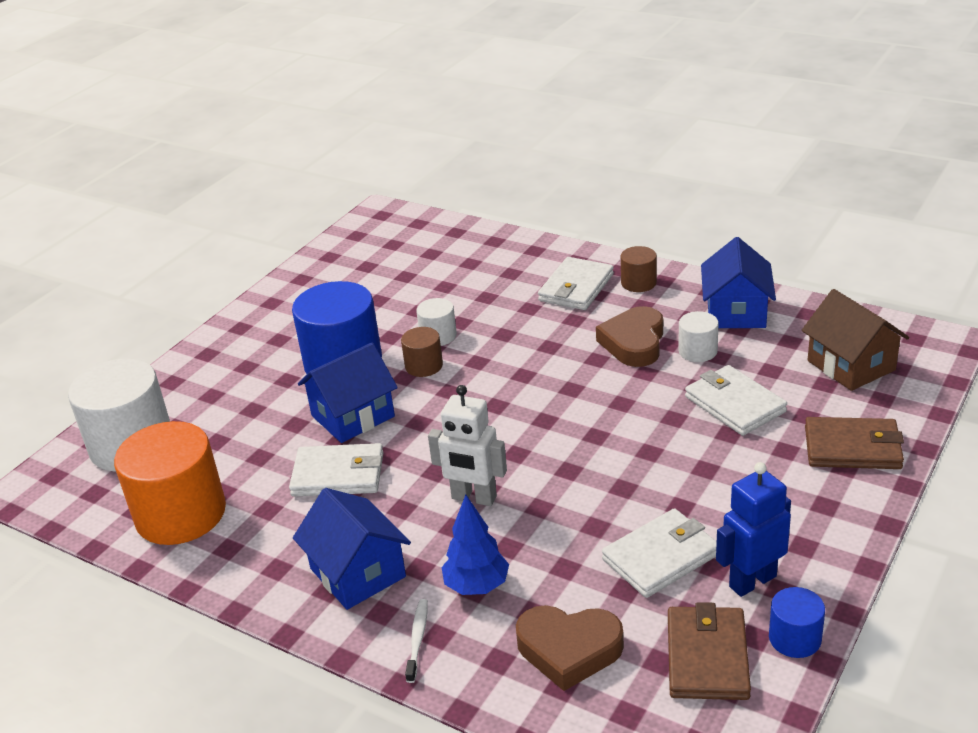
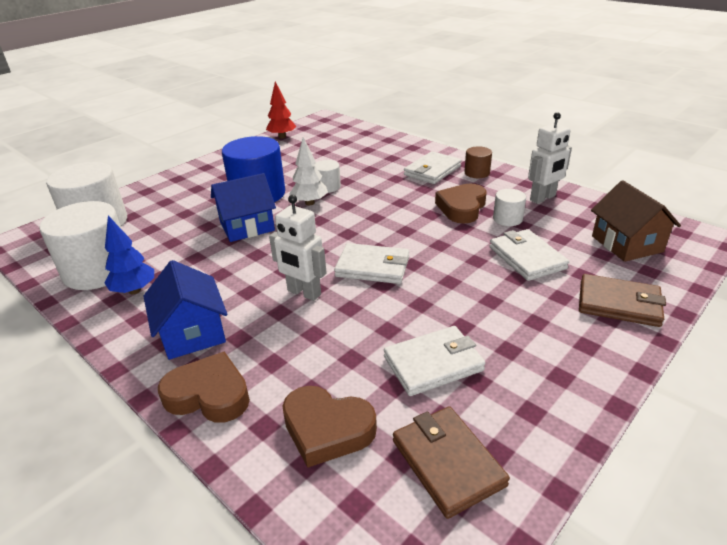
camera: 10 degrees right, 0 degrees up
orange cylinder [114,421,226,545] -> white cylinder [39,201,121,290]
white wallet [289,443,384,497] -> white wallet moved to [334,243,409,284]
brown cylinder [401,327,443,377] -> white tree [289,137,328,205]
white toothbrush [405,599,428,683] -> brown heart [158,351,250,423]
blue tree [441,495,509,595] -> blue tree moved to [105,215,154,294]
brown wallet [668,602,751,700] -> brown wallet turned 45 degrees counterclockwise [393,406,510,519]
blue house [701,237,776,328] -> white robot [528,112,572,204]
blue robot [716,462,791,597] -> none
blue cylinder [769,587,825,658] -> none
none -> red tree [266,81,297,139]

